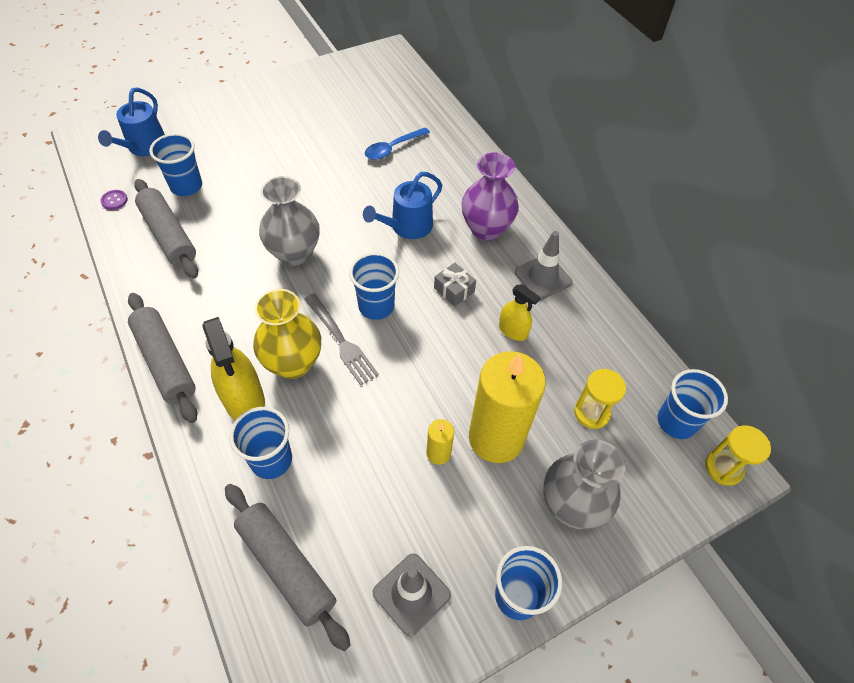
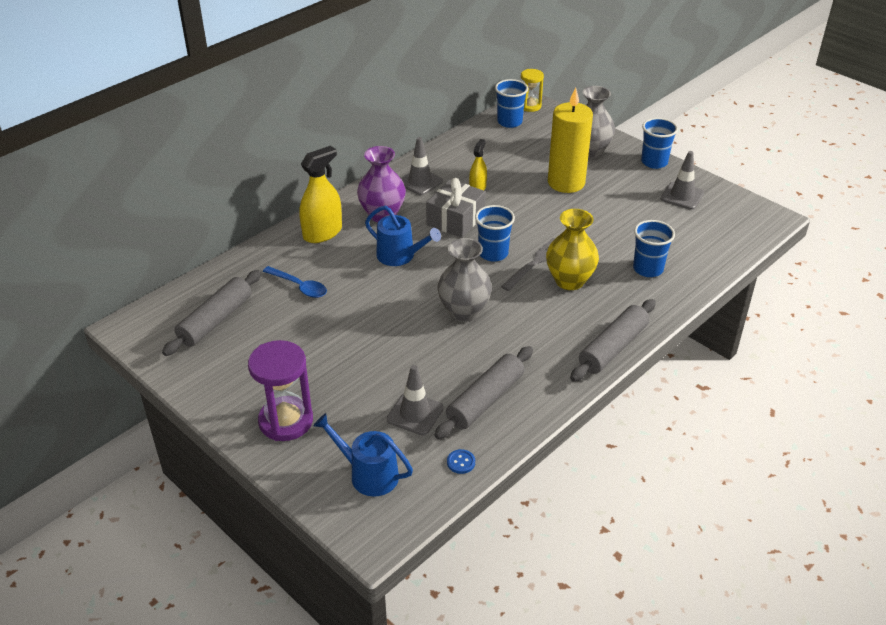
camera: 105 degrees left, 15 degrees down
blue watering can [98,88,165,156] -> blue watering can turned 150 degrees counterclockwise [313,413,413,497]
purple button [101,190,128,210] -> blue button [447,449,475,474]
blue cup [149,133,202,196] -> grey traffic cone [387,365,444,435]
yellow spray bottle [203,317,265,420] -> yellow spray bottle moved to [299,146,342,243]
grey rolling pin [225,484,351,651] -> grey rolling pin moved to [162,270,261,356]
yellow candle [427,419,454,465] -> none
grey gift [434,263,476,307] -> grey gift [426,178,485,238], size x1.83
yellow hourglass [574,369,626,429] -> none
none -> purple hourglass [248,340,313,441]

